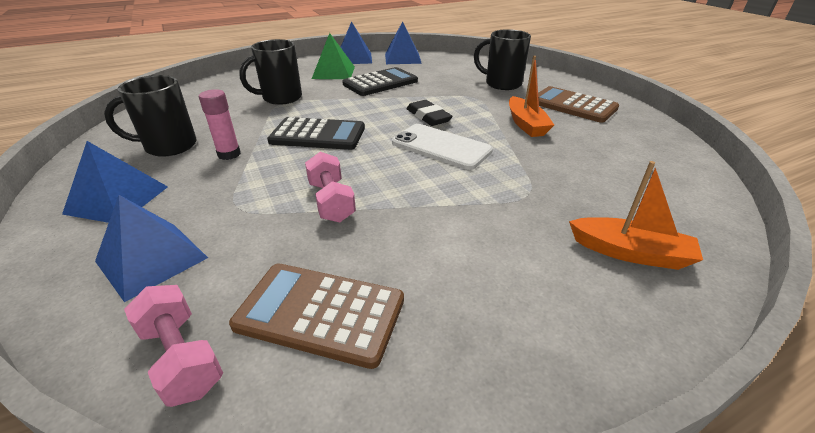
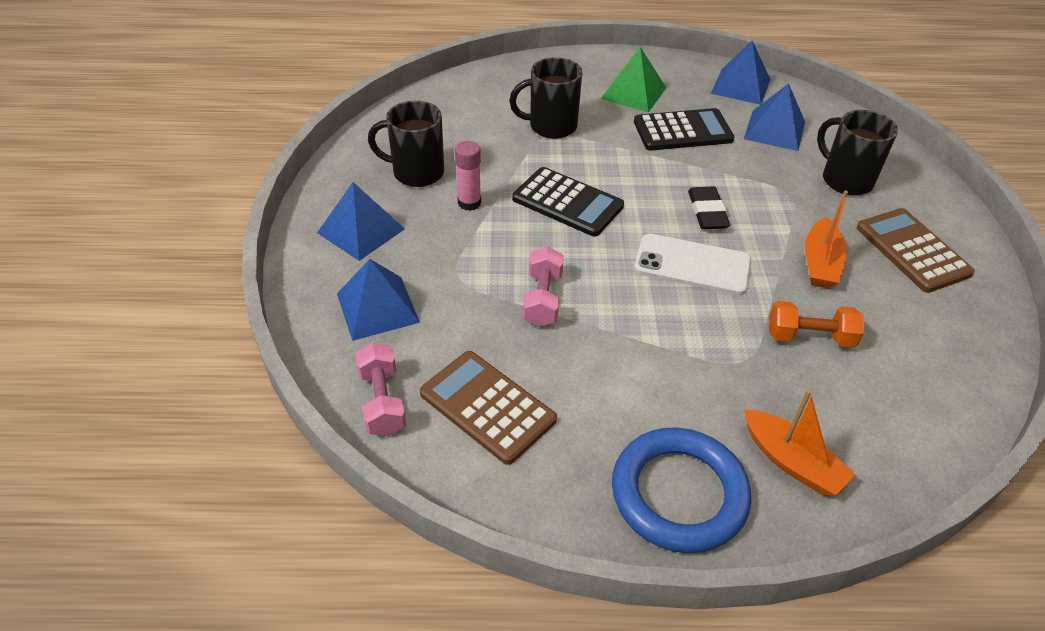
camera: 25 degrees right, 10 degrees up
blue pyramid [341,21,372,64] -> blue pyramid moved to [744,83,805,151]
white phone [392,124,493,170] -> white phone turned 45 degrees counterclockwise [634,234,752,295]
none -> blue ring [612,427,751,553]
none -> orange dumbbell [769,301,864,347]

